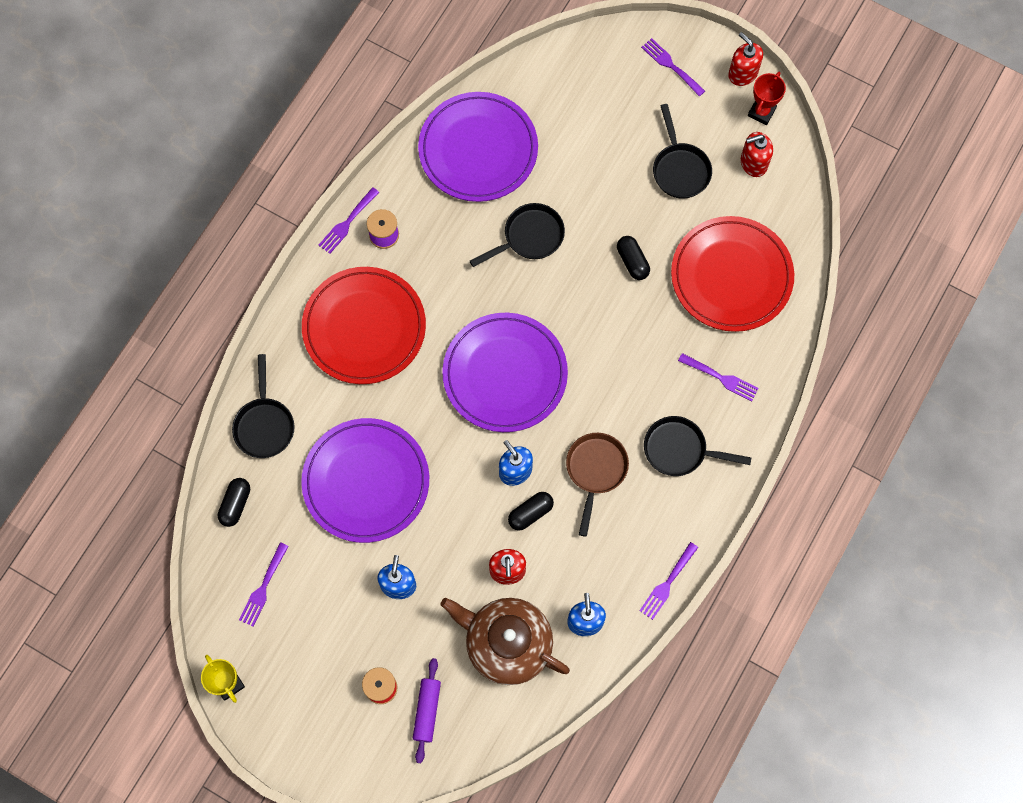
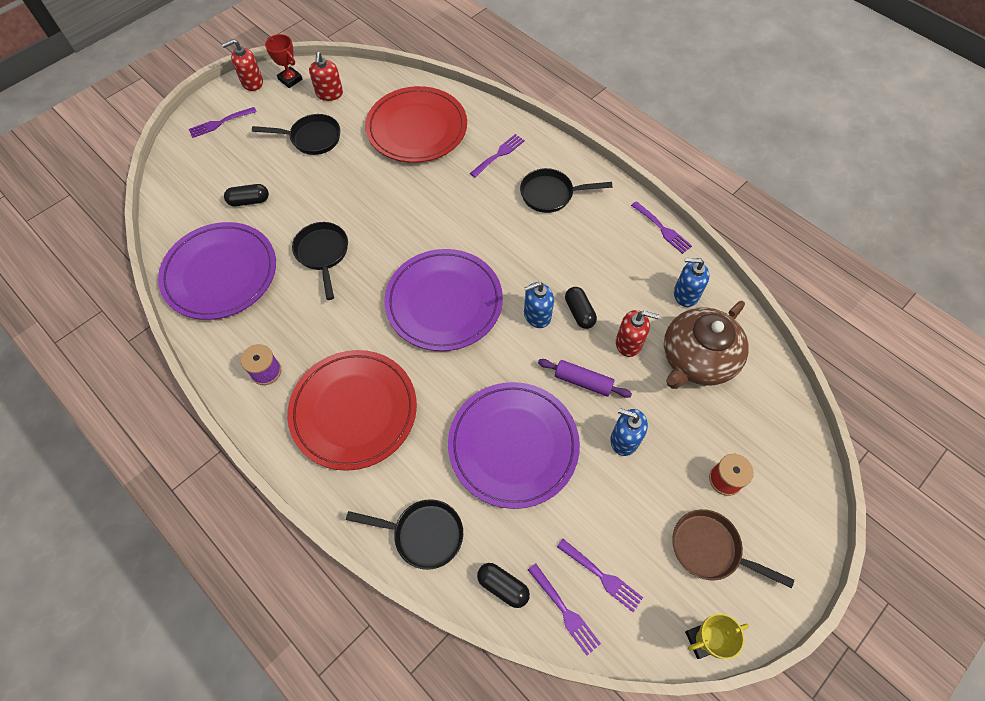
camera: 75 degrees left, 10 degrees down
purple fork [319,187,380,254] -> purple fork moved to [528,564,601,656]
purple rolling pin [413,658,441,763] -> purple rolling pin moved to [538,359,632,398]
brown pan [566,433,629,537] -> brown pan moved to [672,509,794,588]
black capsule [617,236,650,280] -> black capsule moved to [224,184,269,206]
black pan [644,416,751,476] -> black pan turned 60 degrees clockwise [520,168,612,213]

